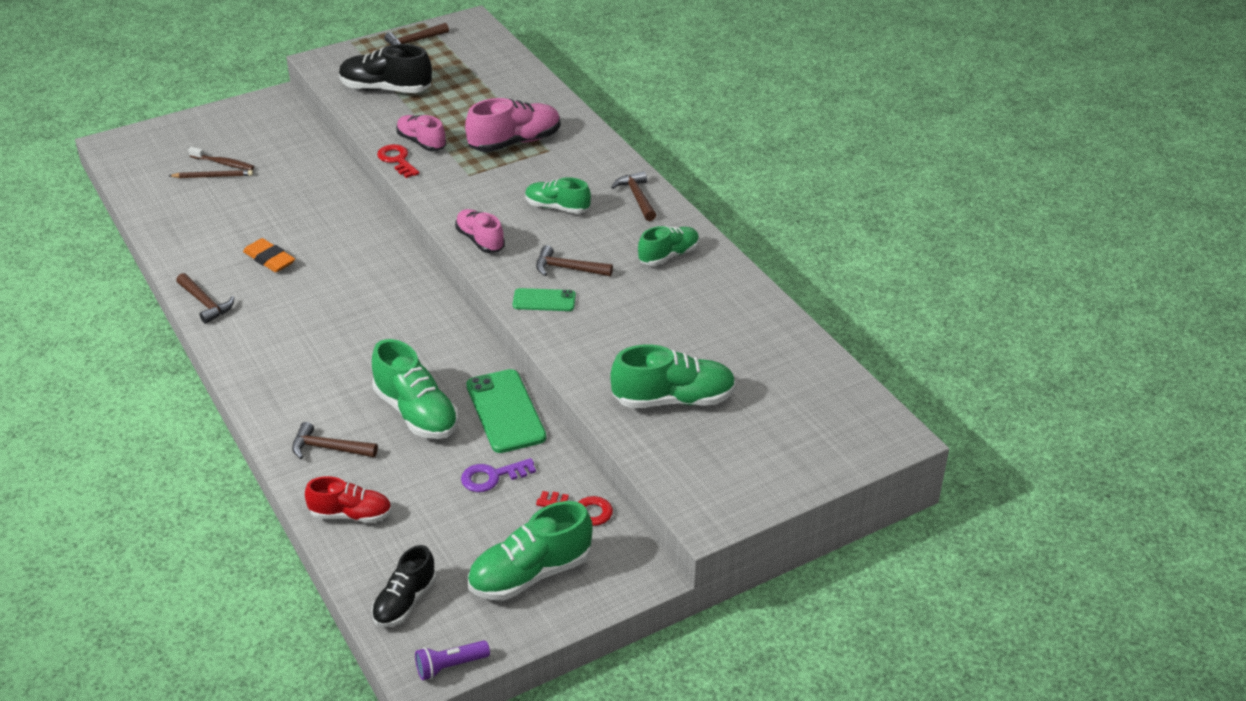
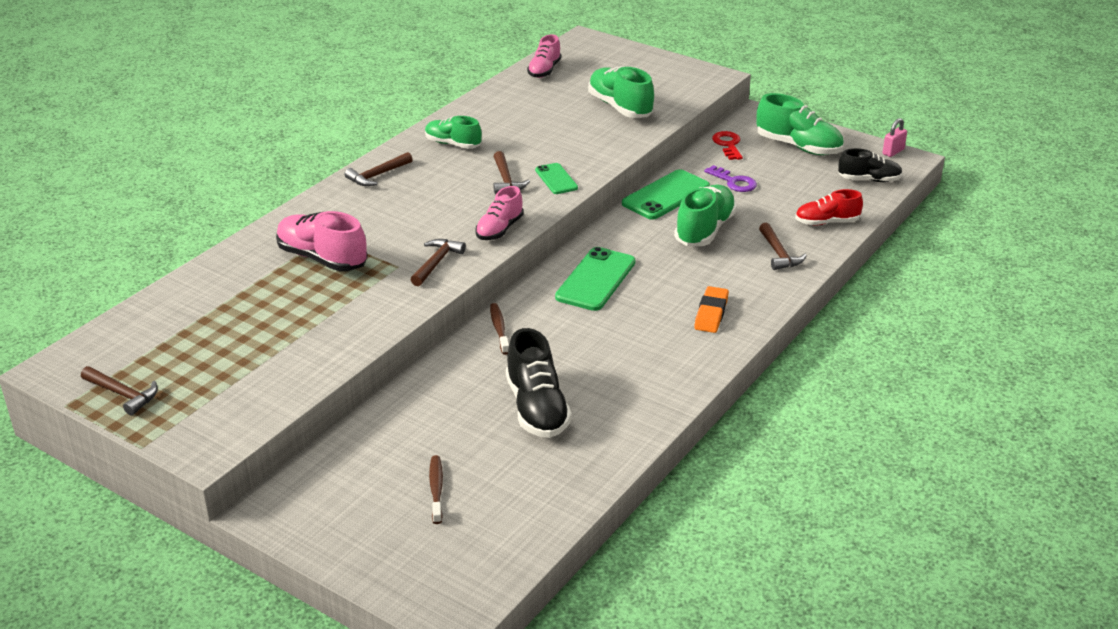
camera: 115 degrees left, 5 degrees down
brown pencil [169,170,253,178] -> none
brown hammer [176,273,234,324] -> brown hammer moved to [410,239,466,286]
orange eraser [243,238,295,273] -> orange eraser moved to [694,286,729,333]
red shoe [305,476,392,523] -> red shoe turned 75 degrees counterclockwise [795,189,863,225]
black shoe [339,44,432,93] -> black shoe moved to [506,328,572,438]
red key [377,144,419,178] -> none
pink shoe [396,115,446,151] -> pink shoe moved to [527,34,561,78]
purple flashlight [415,641,490,680] -> pink padlock [883,118,907,157]
green shoe [525,177,591,214] -> none
none -> brown toothbrush [490,303,509,355]
none -> green phone [555,247,636,311]

